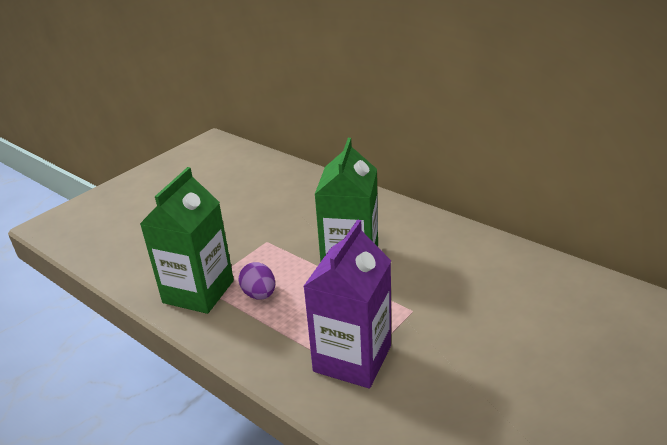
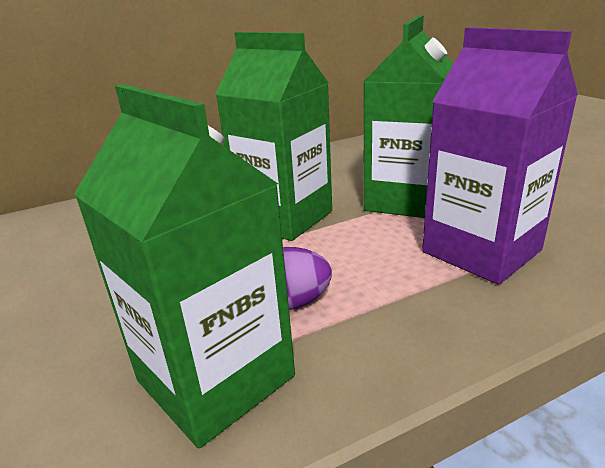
camera: 65 degrees left, 5 degrees down
none -> green carton [363,15,453,218]

